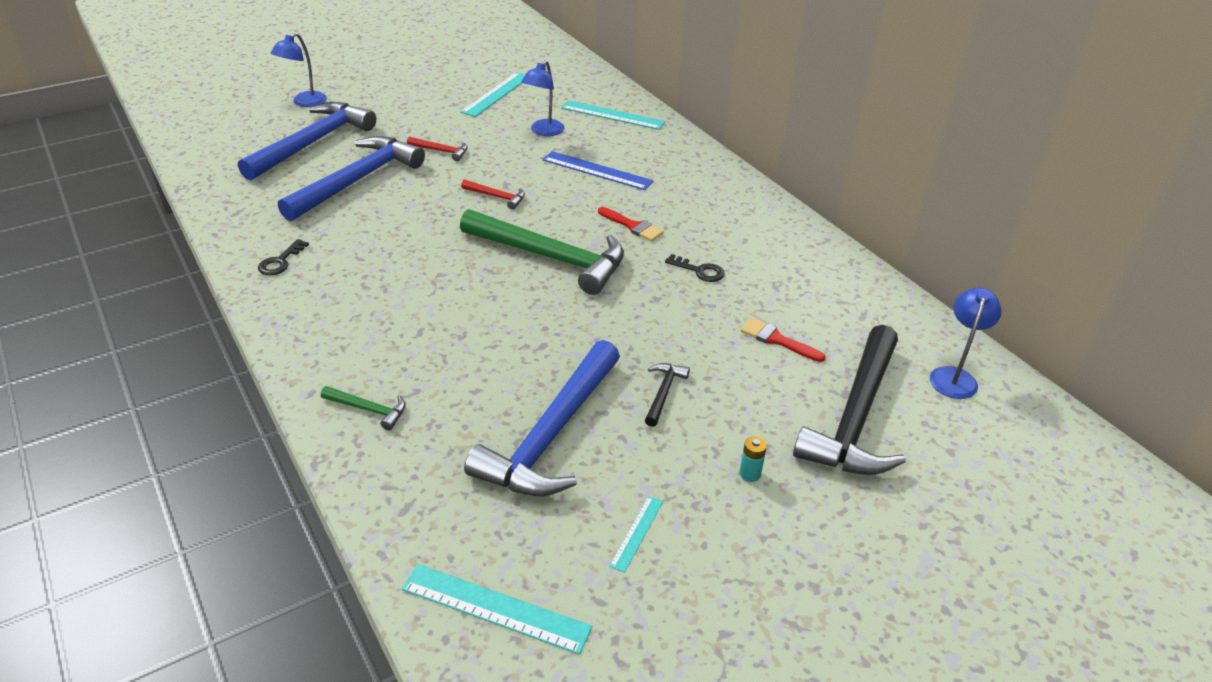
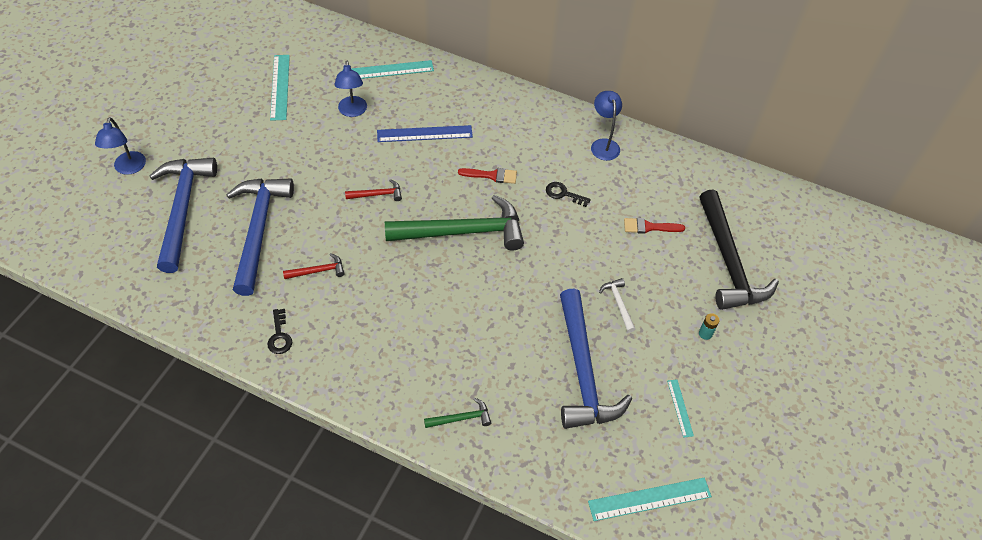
camera: 35 degrees left, 15 degrees up
red hammer [407,137,468,161] -> red hammer moved to [283,253,345,279]
black hammer [645,363,690,427] -> white hammer [599,278,636,333]
black key [665,254,725,282] -> black key turned 150 degrees counterclockwise [546,182,591,207]
blue lamp [930,288,1002,399] -> blue lamp moved to [591,91,622,161]

